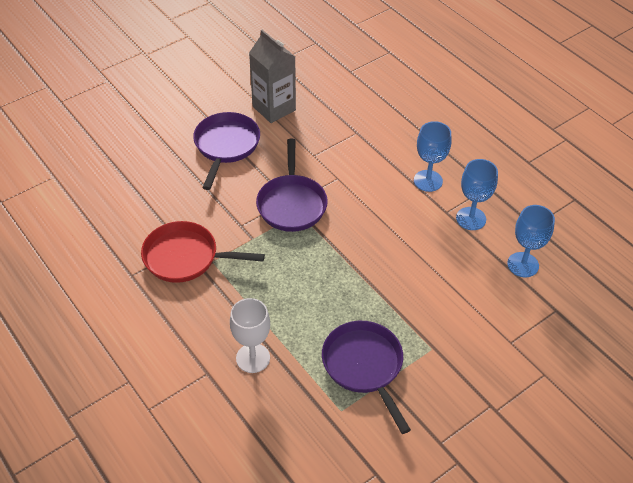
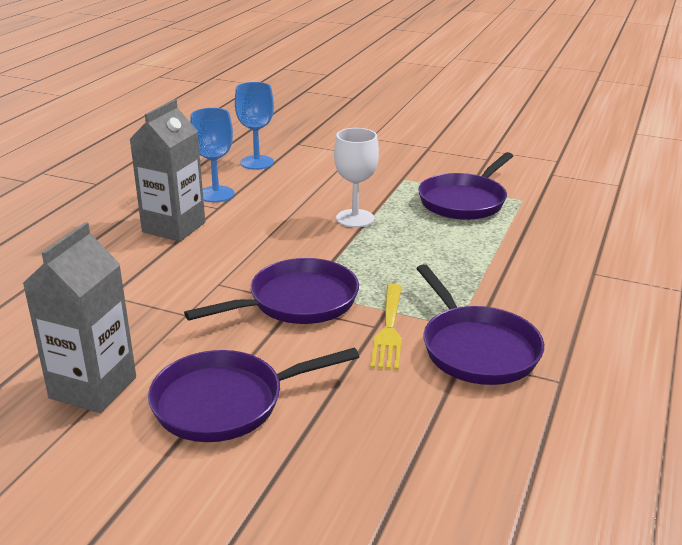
camera: 120 degrees left, 20 degrees down
red pan [141,221,265,283] -> purple pan [416,264,544,385]
white goblet [230,298,270,373] -> white goblet moved to [334,128,379,228]
blue goblet [414,121,451,192] -> grey carton [130,99,205,241]
none -> yellow fork [370,284,402,370]

